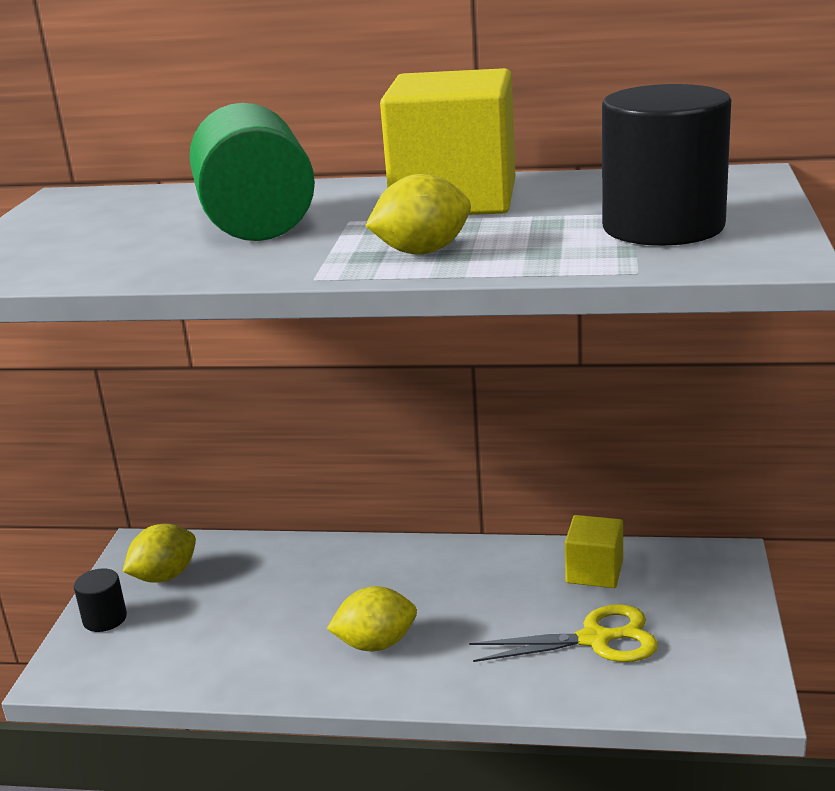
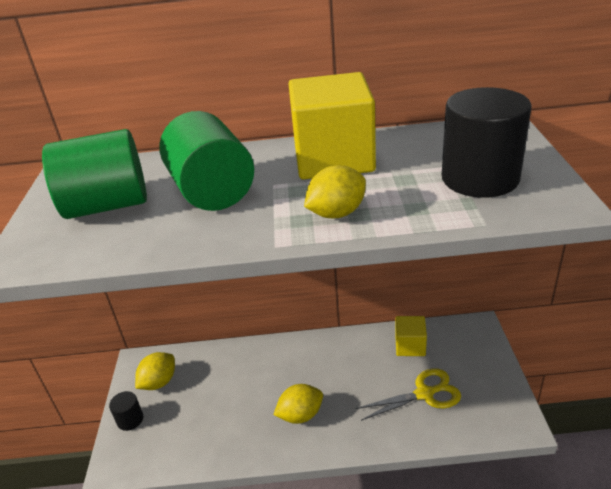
camera: 10 degrees left, 10 degrees up
none -> green cylinder [42,129,147,219]

